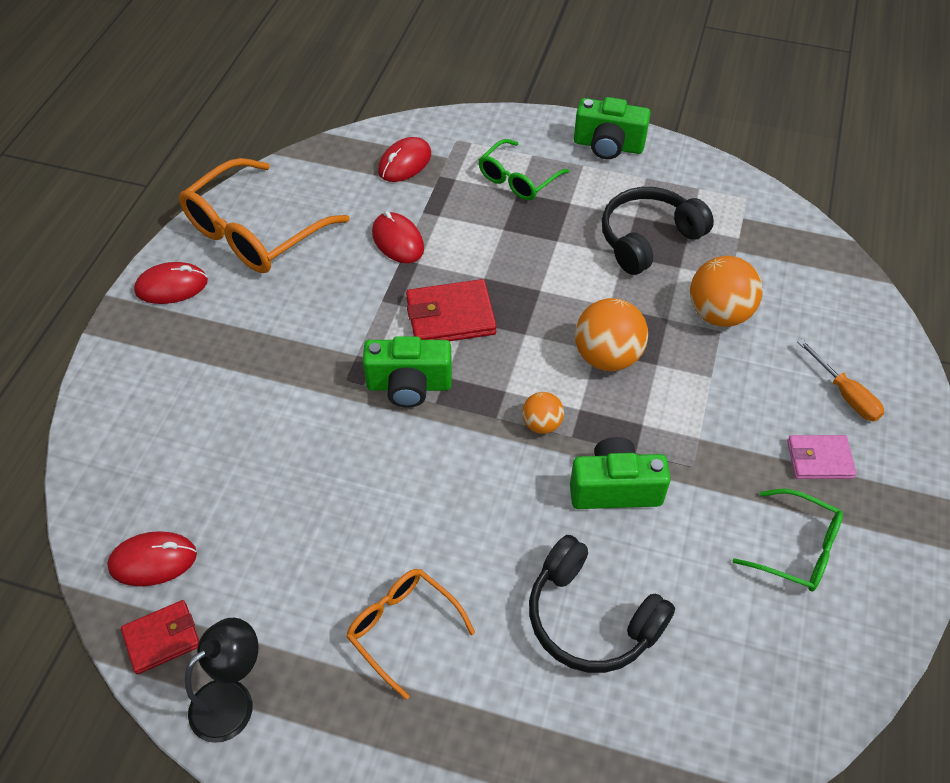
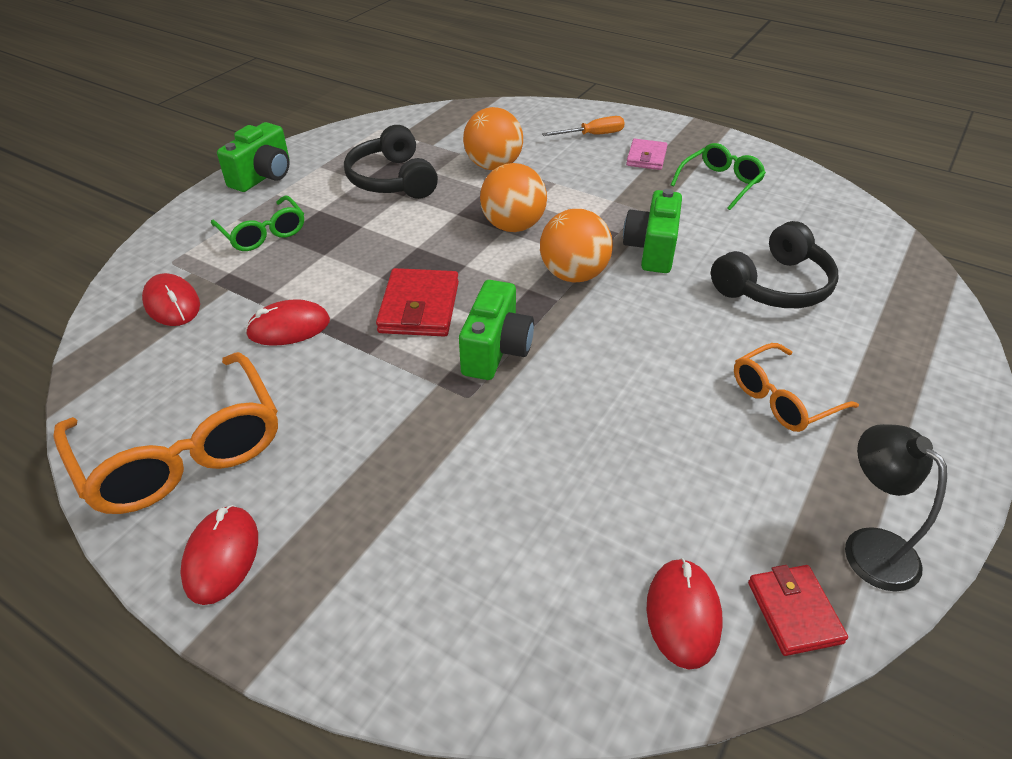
camera: 75 degrees left, 10 degrees down
orange ball [522,392,564,434] -> orange ball [540,209,613,283], size x1.80

